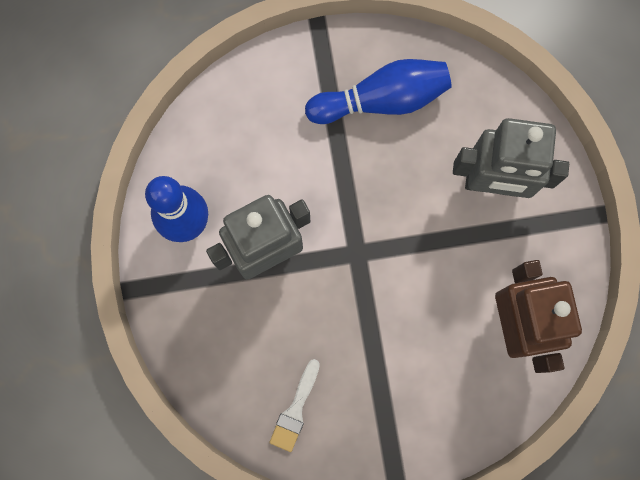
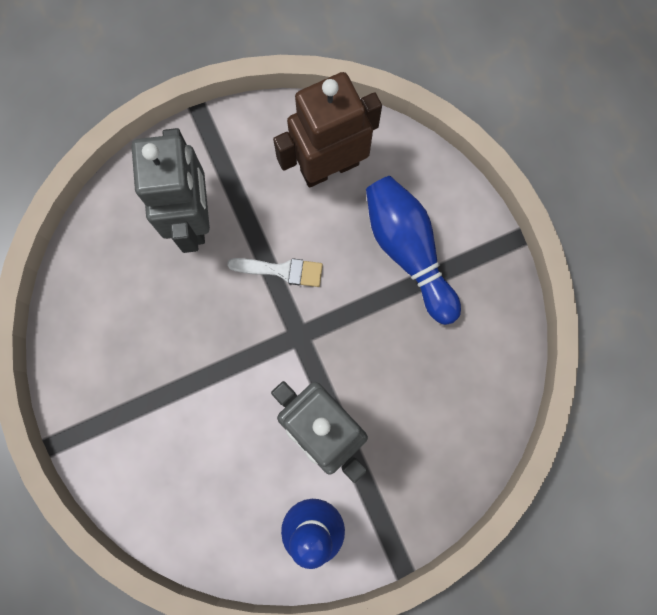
camera: 105 degrees left, 0 degrees up
white brush [269,359,320,452] -> white brush moved to [227,258,323,287]
blue bowling pin [305,59,452,124] -> blue bowling pin moved to [366,176,461,325]

